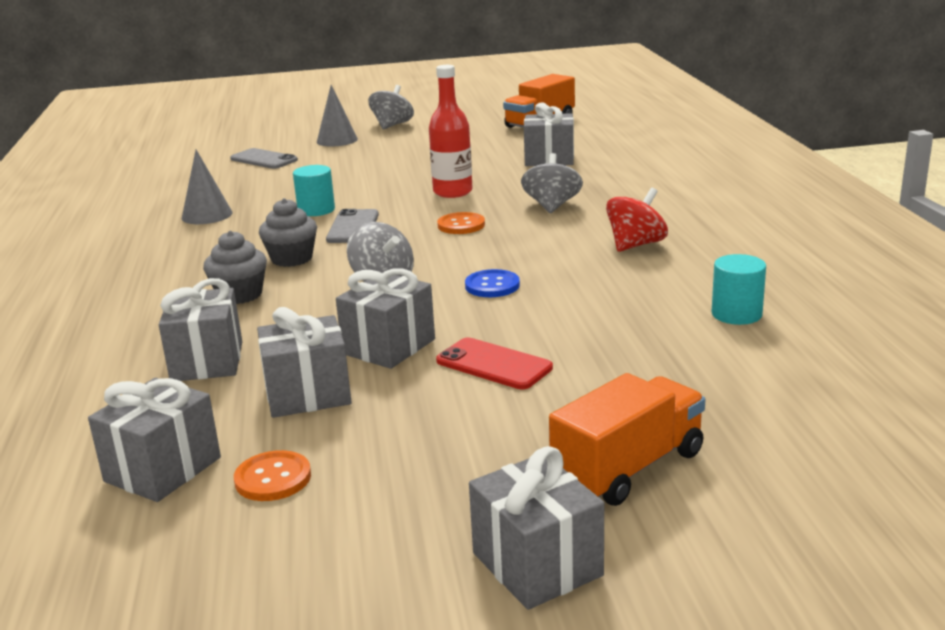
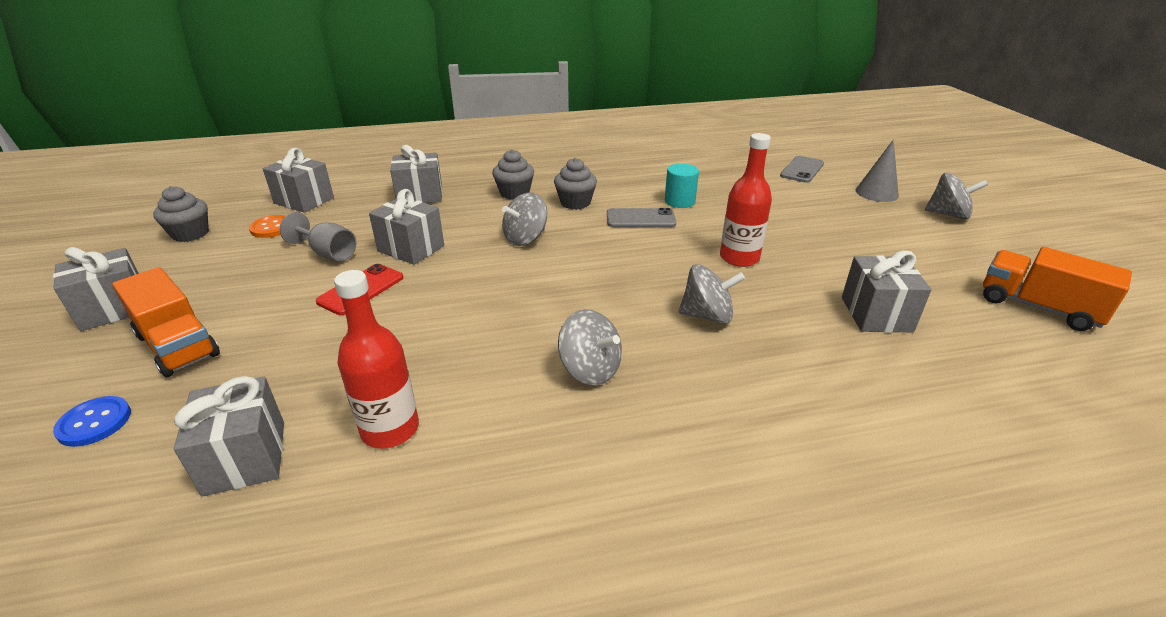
camera: 85 degrees right, 10 degrees up
grey cone [182,150,233,224] -> none
grey gift [257,307,352,418] -> grey gift moved to [174,376,284,497]
orange button [437,212,485,234] -> none
blue button [465,269,520,297] -> blue button moved to [53,396,131,447]
red spinning top [606,188,668,252] -> grey spinning top [558,309,622,385]
turquoise cylinder [712,254,766,325] -> red bottle [334,270,419,448]
none -> grey cupcake [153,186,209,242]
none -> grey goblet [280,212,356,261]

